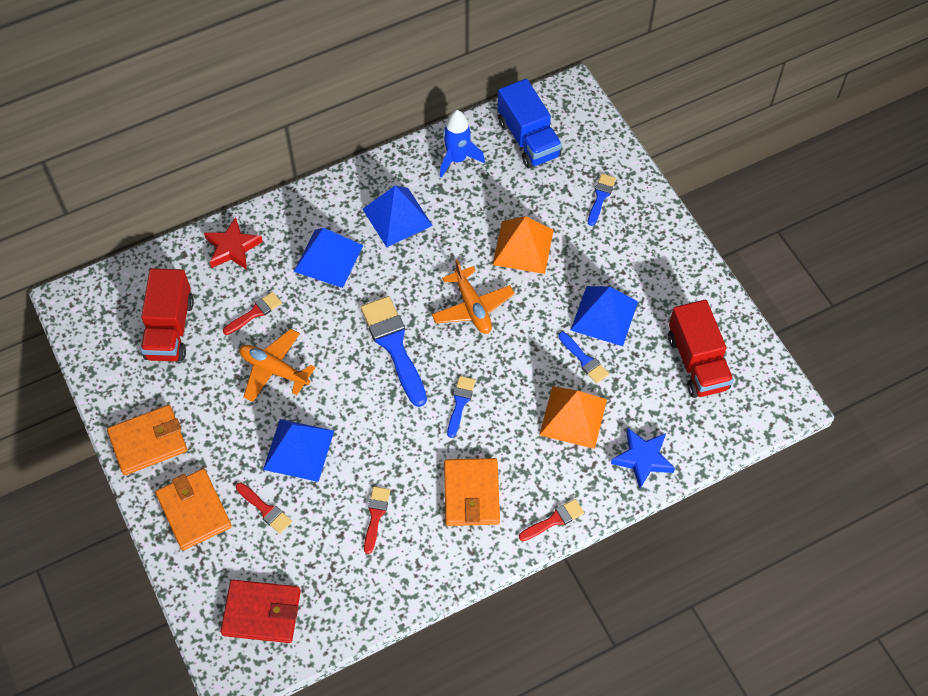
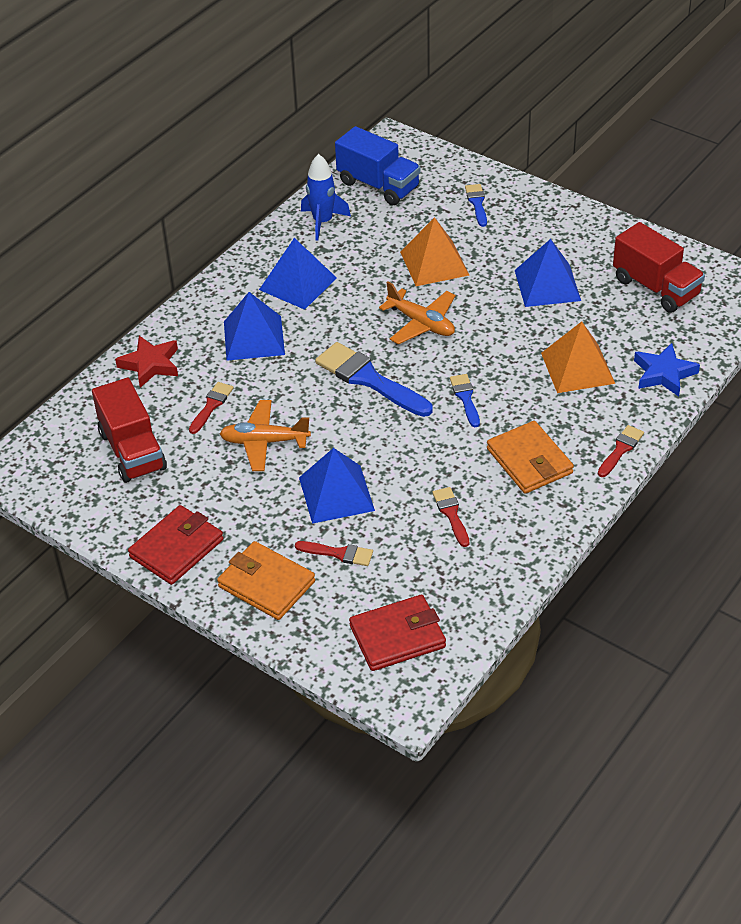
camera: 25 degrees left, 15 degrees down
orange wallet [107,405,187,475] -> red wallet [128,505,223,585]
blue brush [558,332,609,383] -> none

